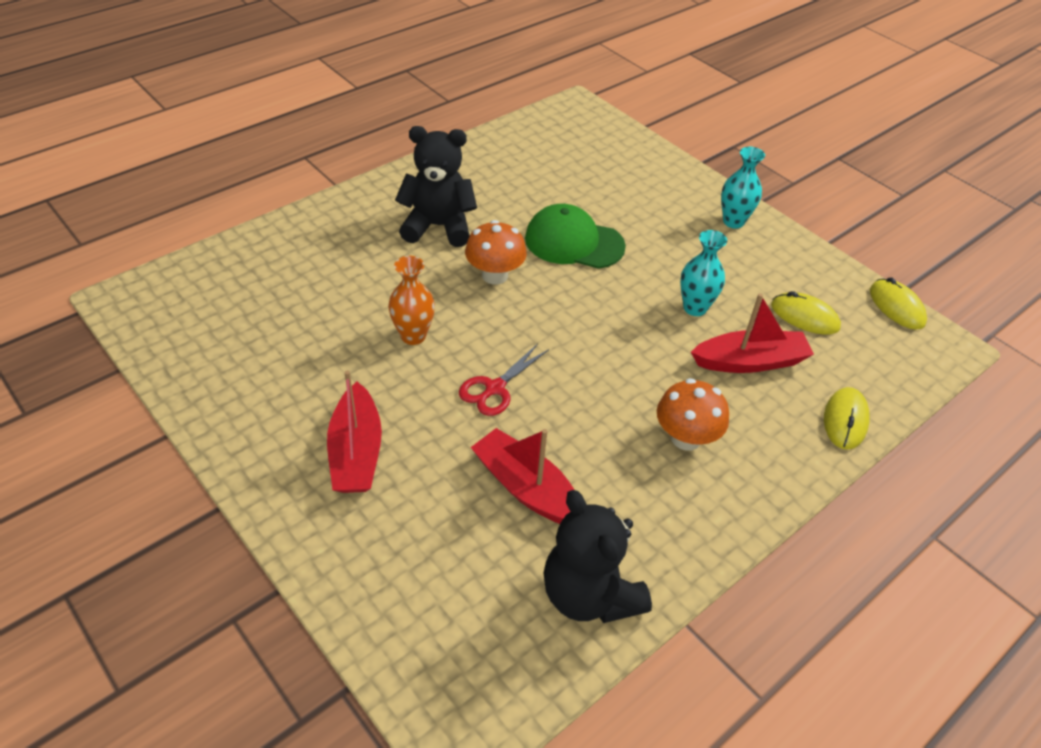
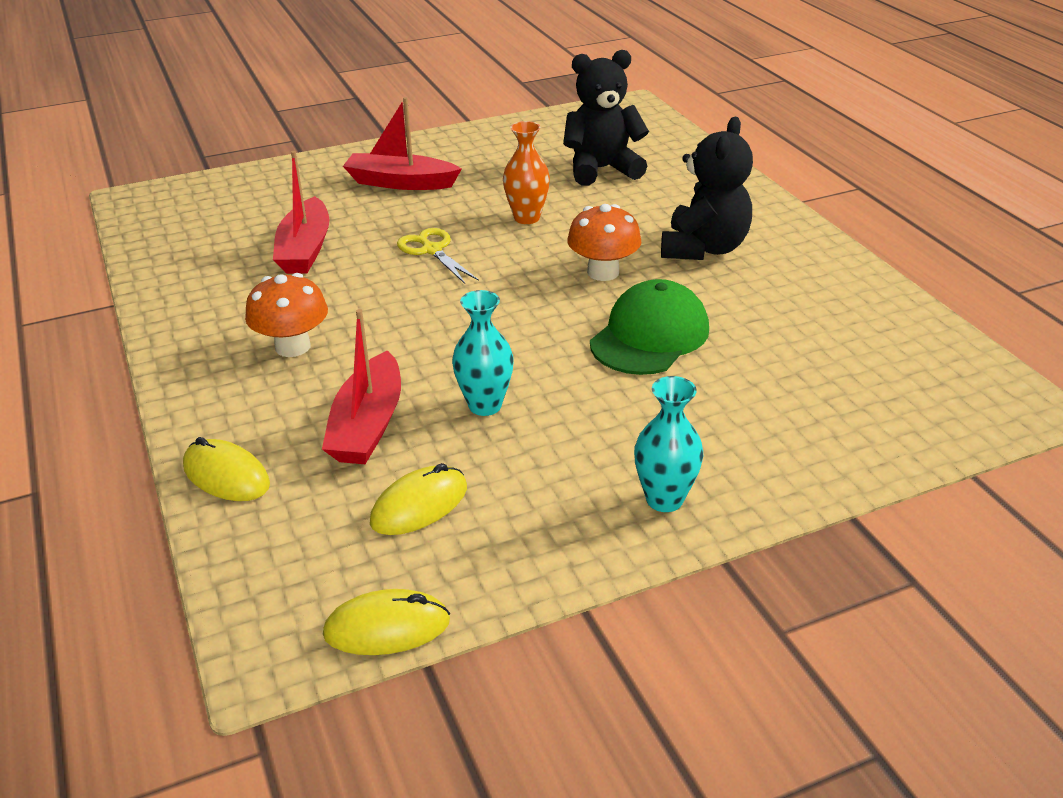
camera: 110 degrees right, 10 degrees down
red scissors [459,344,549,416] -> yellow scissors [397,228,479,284]
red boat [471,428,574,524] -> red boat turned 120 degrees clockwise [273,151,329,274]
black teddy bear [544,490,652,623] -> black teddy bear moved to [563,50,649,186]

